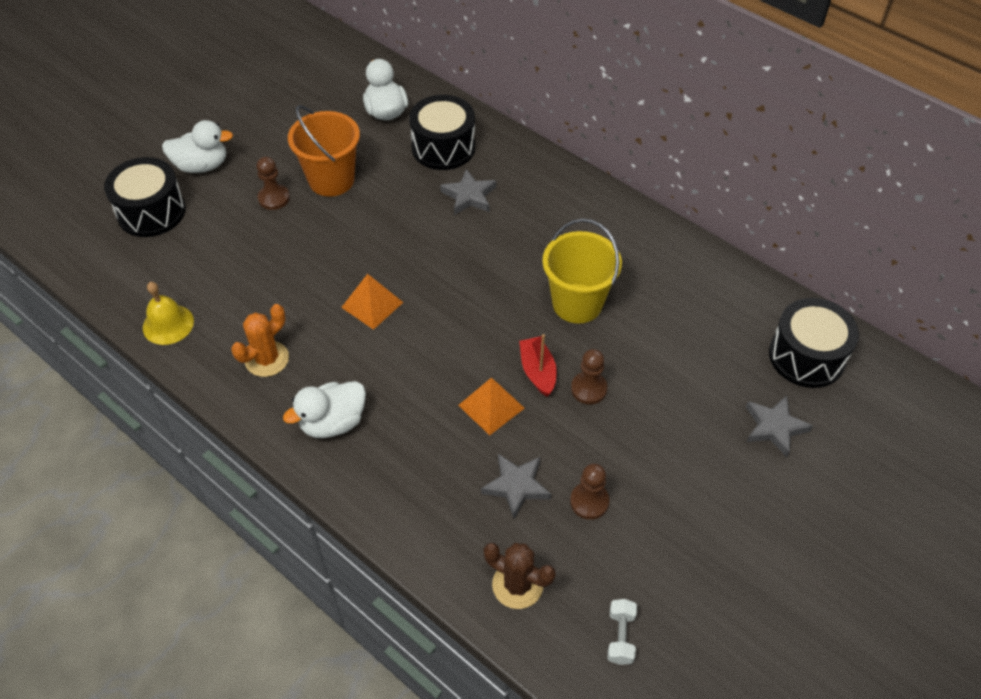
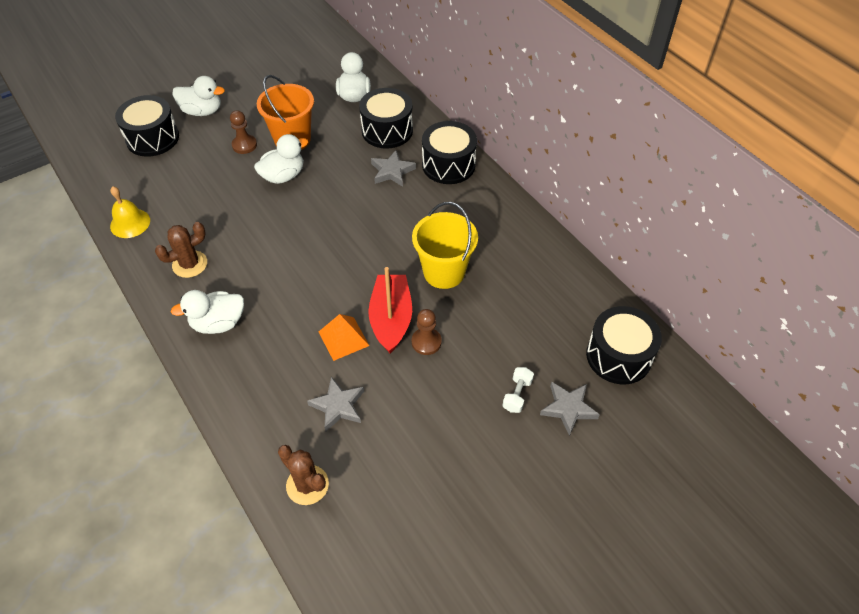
camera: 15 degrees right, 0 degrees up
orange cactus [231,304,289,377] -> brown cactus [155,222,207,278]
orange pyramid [341,274,403,330] -> none
red boat [519,334,557,396] -> red boat [368,267,412,354], size x1.60
brown pawn [570,463,610,520] -> none
white dumbbell [607,599,637,665] -> white dumbbell moved to [502,367,534,413]
none -> white duck [254,134,308,184]
none -> black drum [422,121,477,184]

